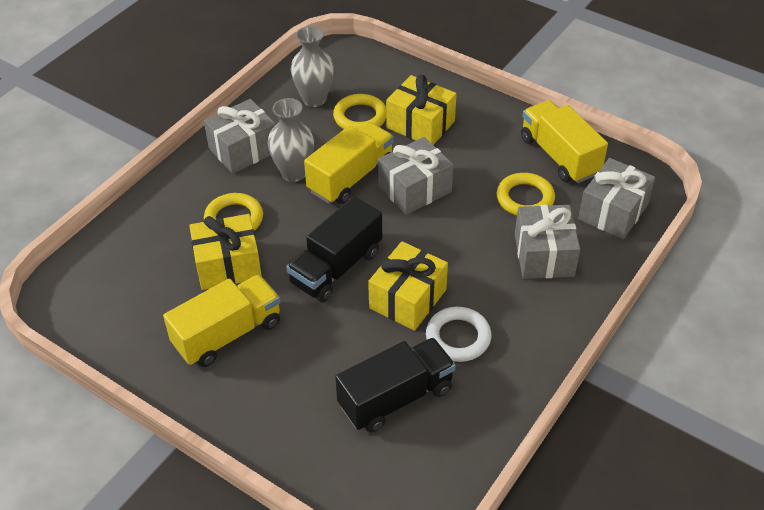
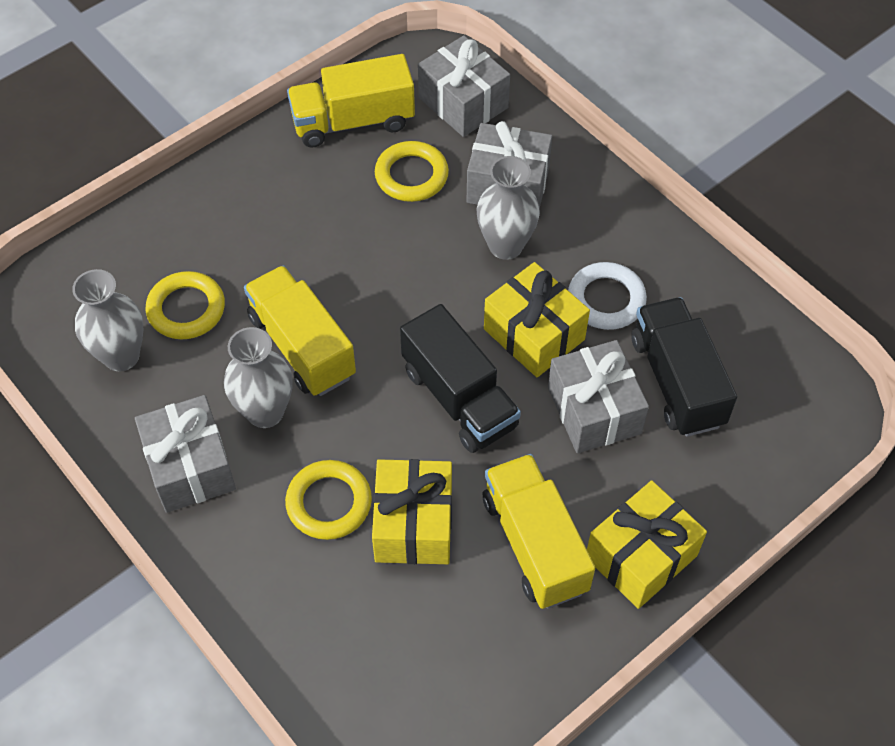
camera: 75 degrees left, 10 degrees up
grey gift [378,137,453,215] -> grey gift moved to [548,340,649,453]
yellow gift [386,75,457,145] -> yellow gift moved to [587,480,707,609]
none -> grey vase [477,156,540,260]

